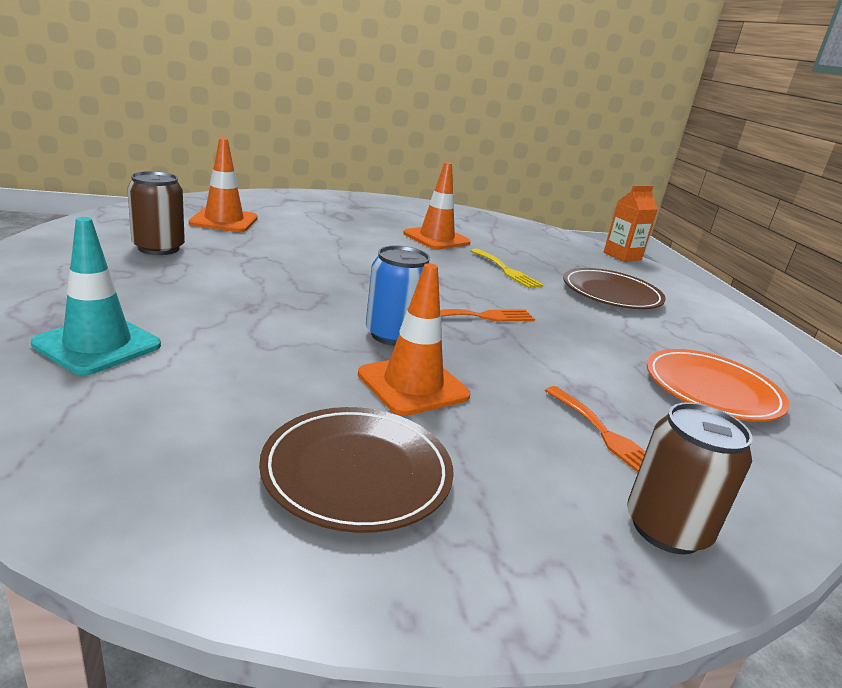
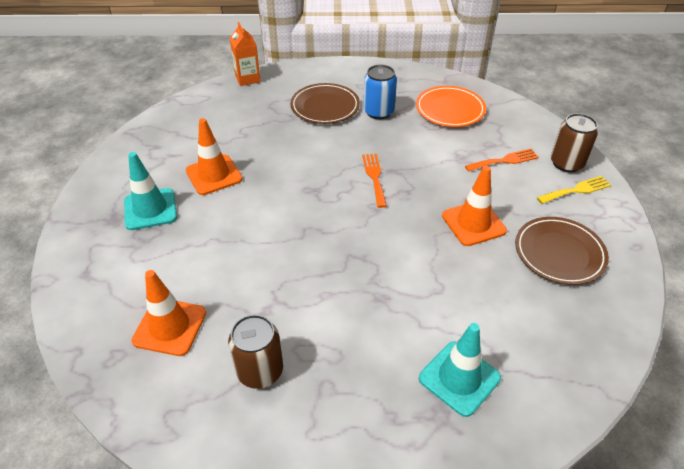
camera: 75 degrees left, 20 degrees up
blue can [366,246,430,346] -> blue can moved to [363,65,397,119]
yellow fork [471,249,543,288] -> yellow fork moved to [537,176,612,204]
none -> turquoise traffic cone [124,152,177,230]

